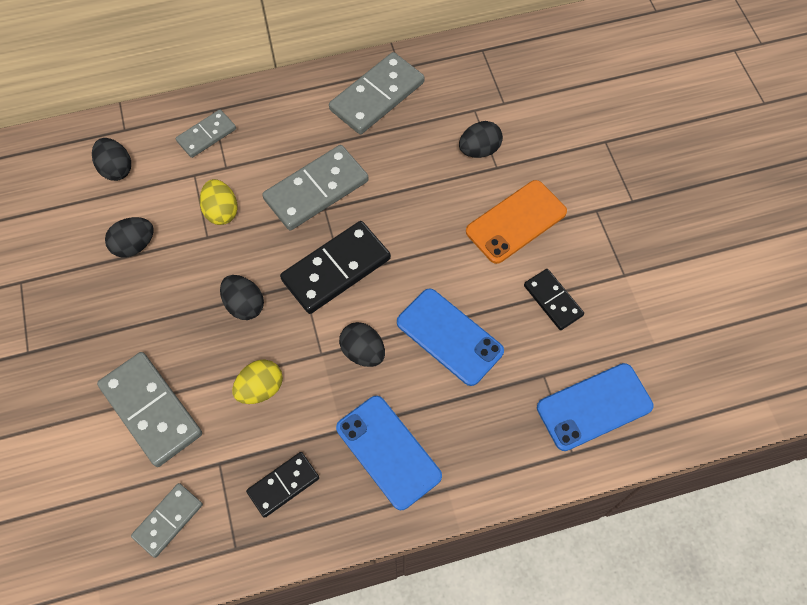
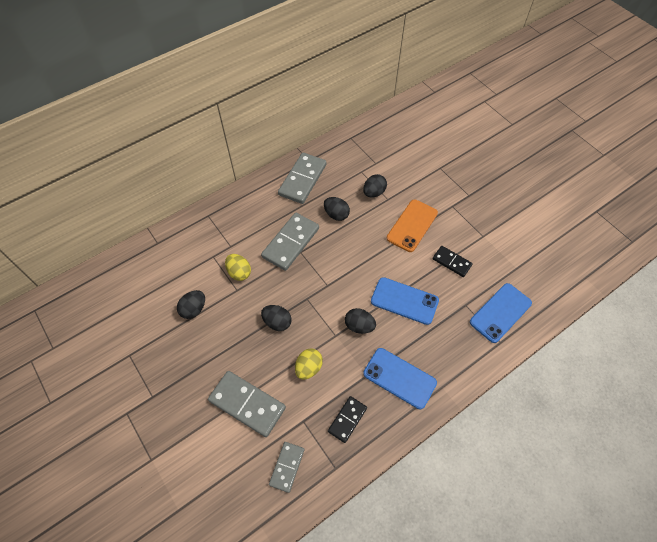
camera: 20 degrees left, 5 degrees down
black egg [92,138,131,181] -> black egg moved to [324,197,350,221]
grey domino [176,109,236,158] -> none
black domino [280,221,391,314] -> none

